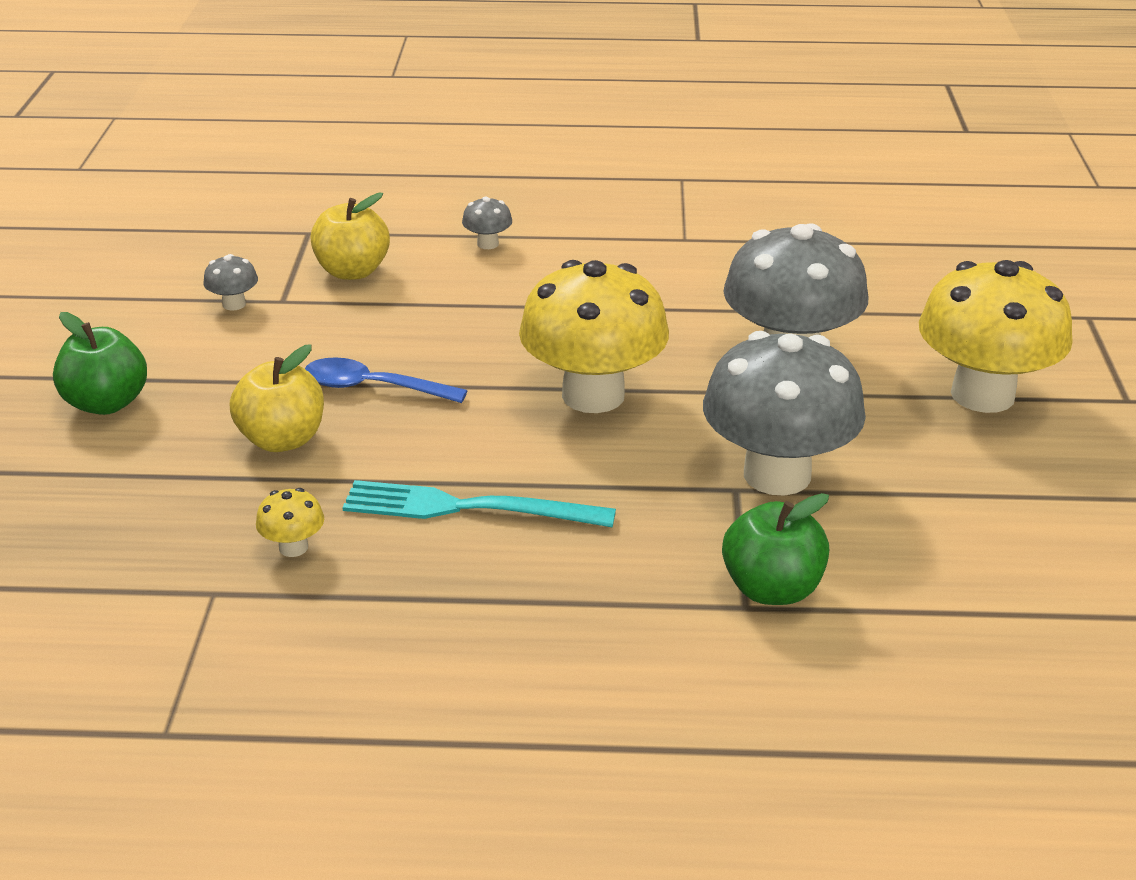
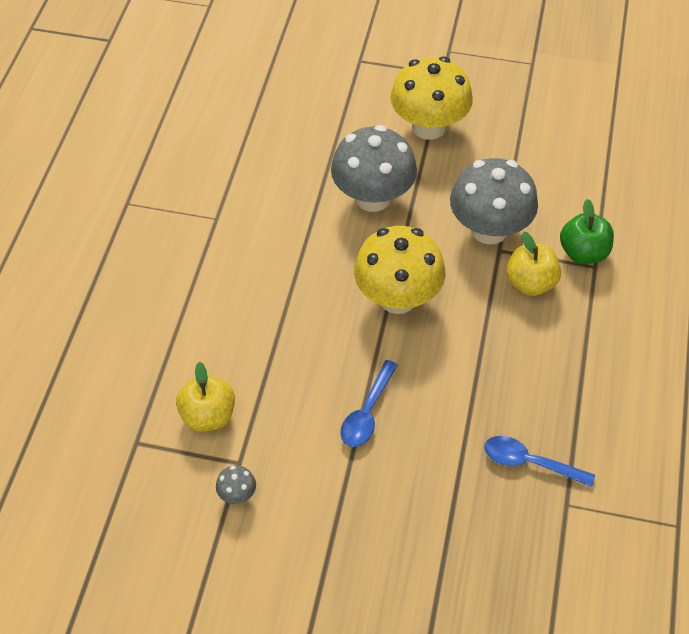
camera: 80 degrees left, 20 degrees up
green apple [53,312,147,415] -> none
yellow apple [230,344,324,452] -> yellow apple moved to [506,231,561,296]
yellow mushroom [256,488,324,557] -> blue spoon [484,436,595,487]
turquoise fork [342,480,616,527] -> none
grey mushroom [462,196,512,249] -> none

